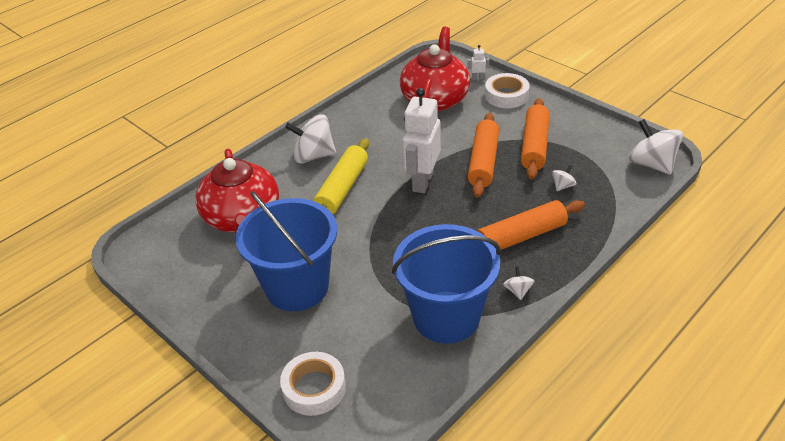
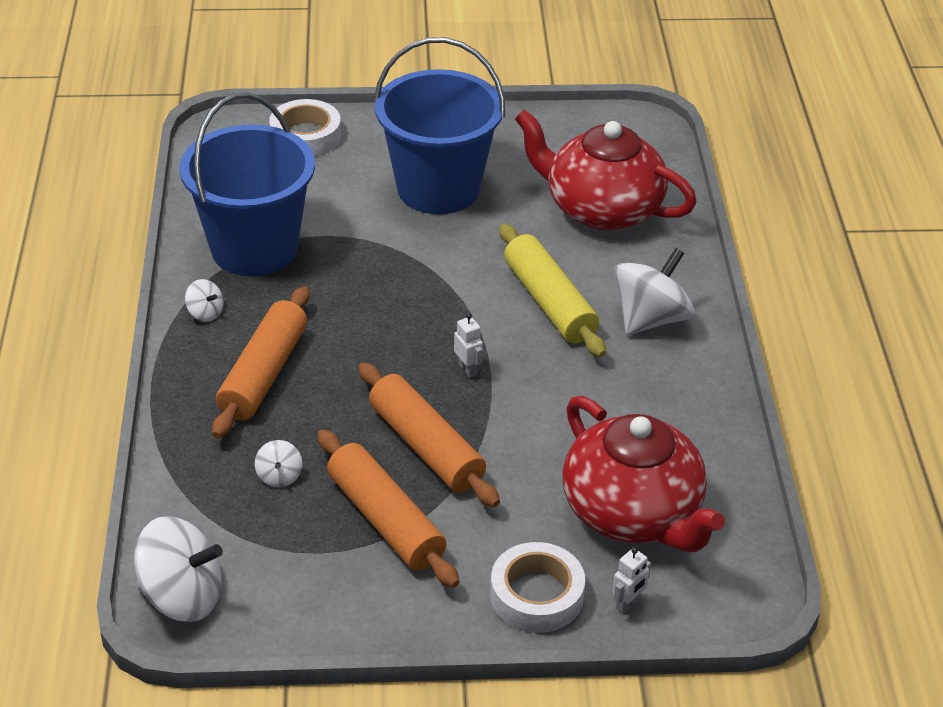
camera: 130 degrees right, 0 degrees up
white robot [403,88,441,193] -> white robot [454,314,483,378], size x0.40

